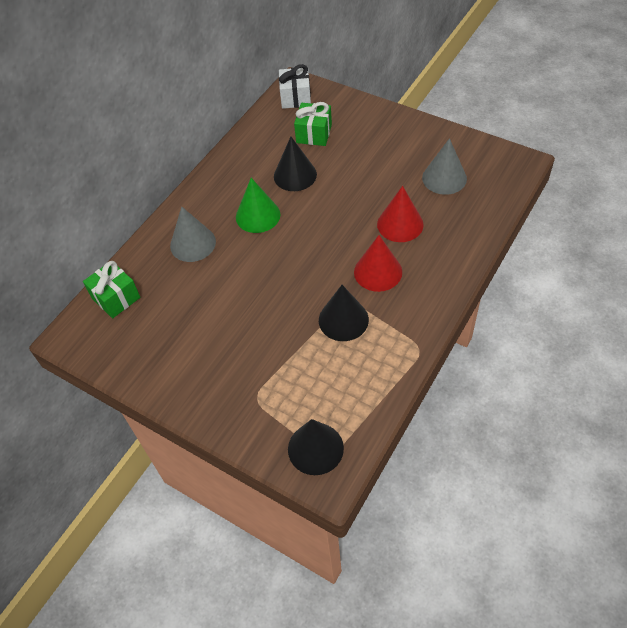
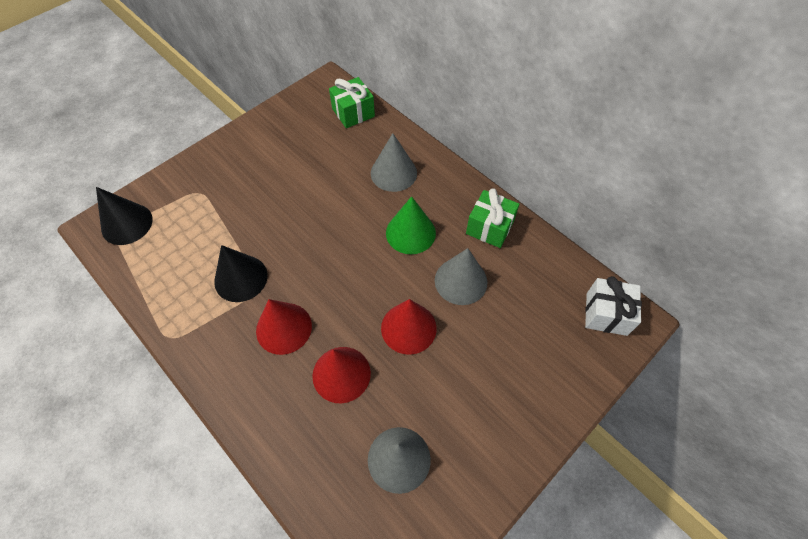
camera: 100 degrees right, 5 degrees up
black cone [274,137,317,191] -> grey cone [435,248,487,305]
green gift [294,102,332,146] -> green gift moved to [466,188,519,248]
none -> red cone [381,299,437,355]

